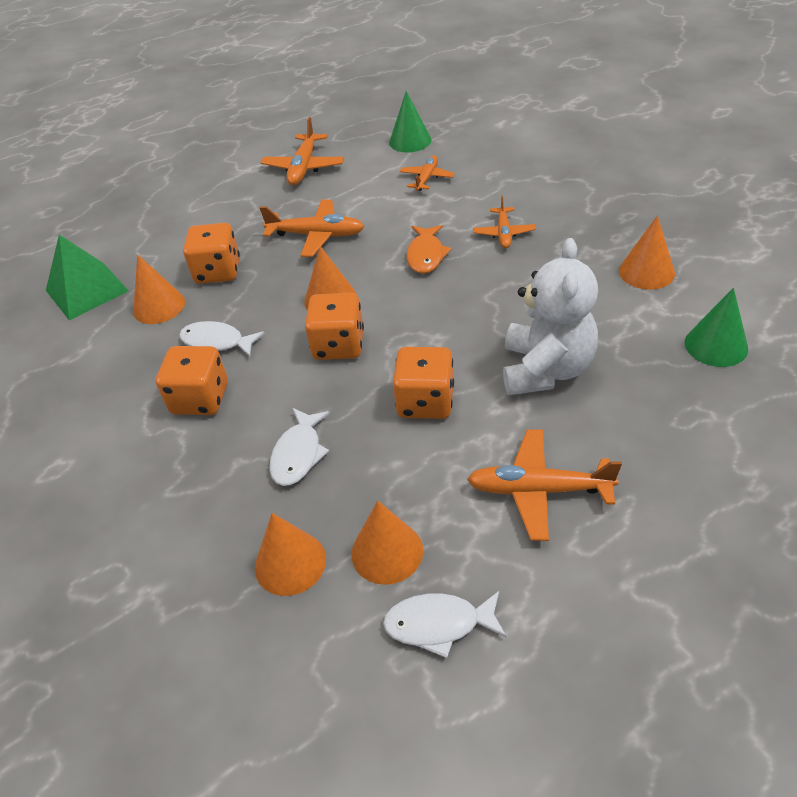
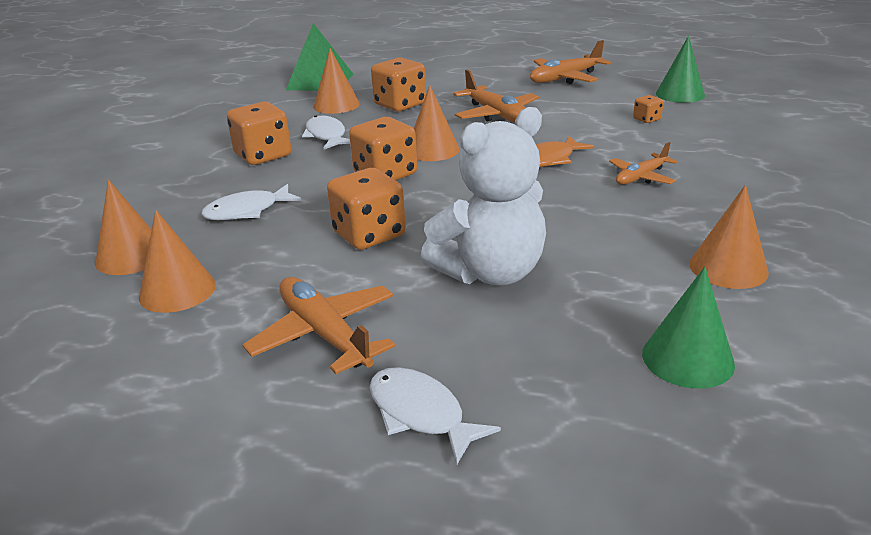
camera: 45 degrees right, 15 degrees down
white fish [383,591,507,658] -> white fish moved to [369,367,501,465]
orange plane [400,155,455,191] -> orange dice [633,95,664,123]

